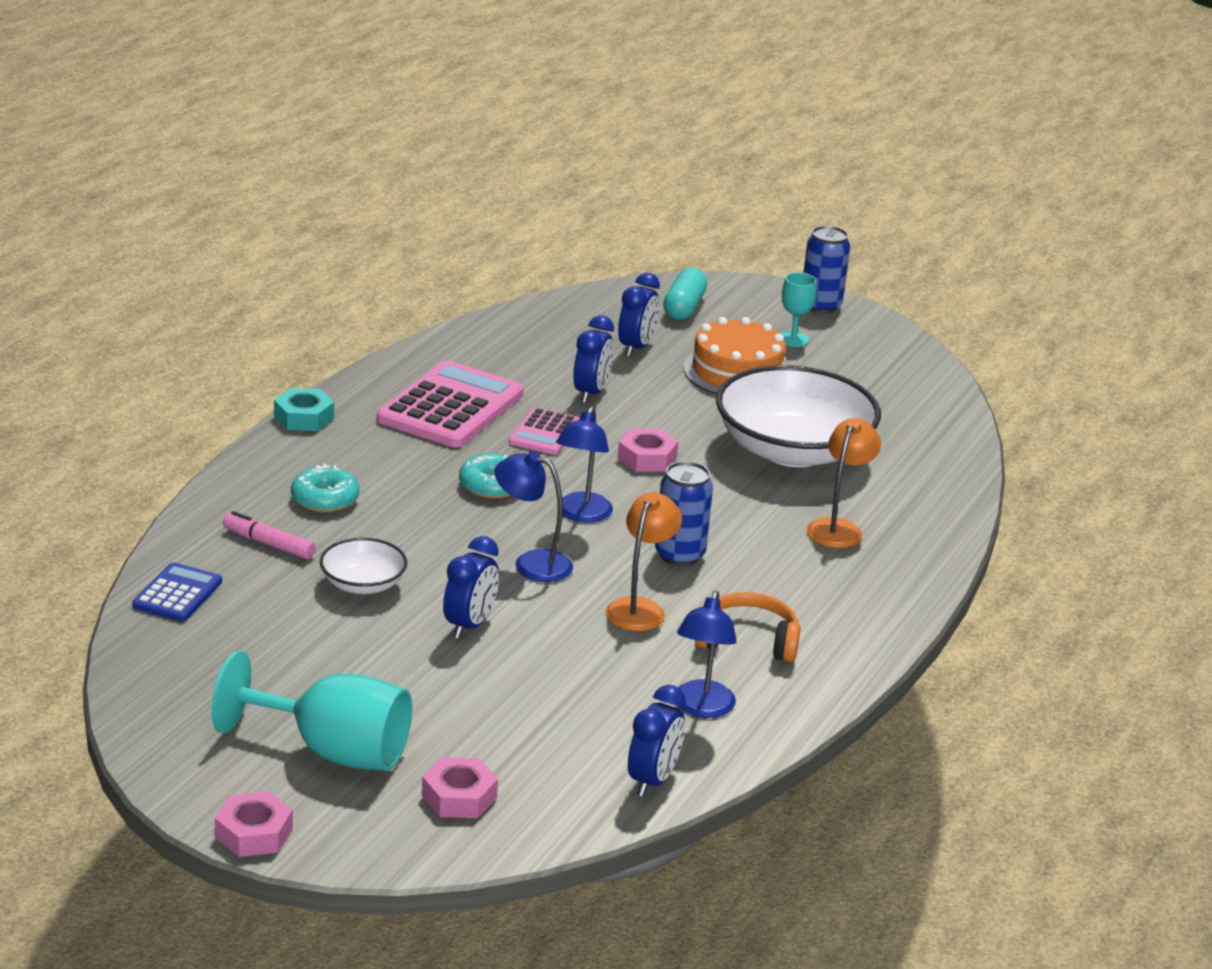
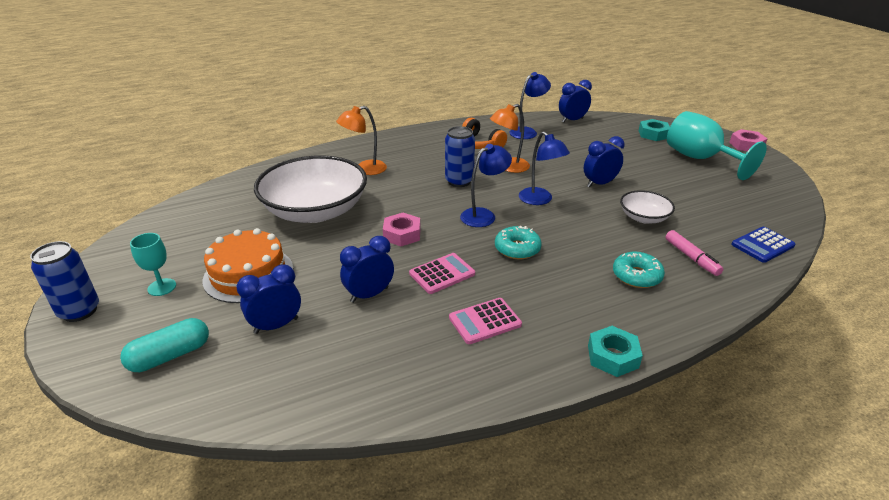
camera: 140 degrees left, 5 degrees up
pink calculator [377,360,524,448] -> pink calculator [449,298,522,344], size x0.53
pink nut [422,757,498,818] -> turquoise nut [639,119,670,141]

